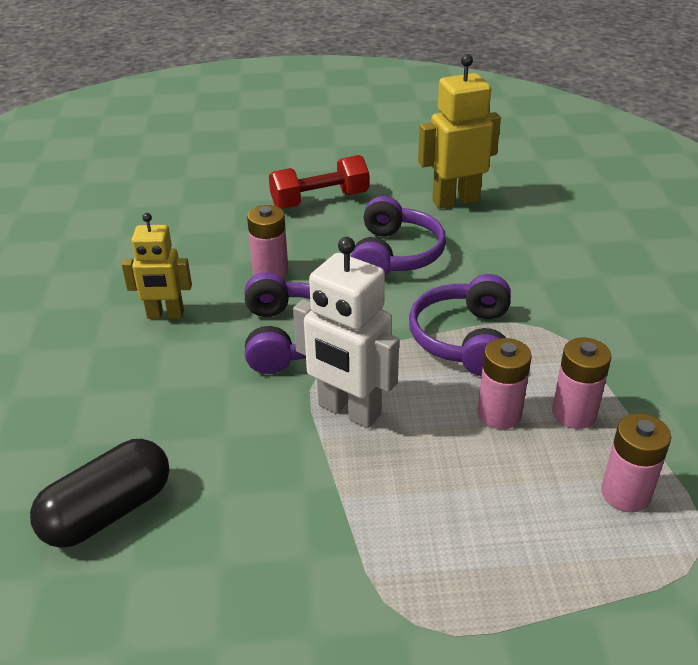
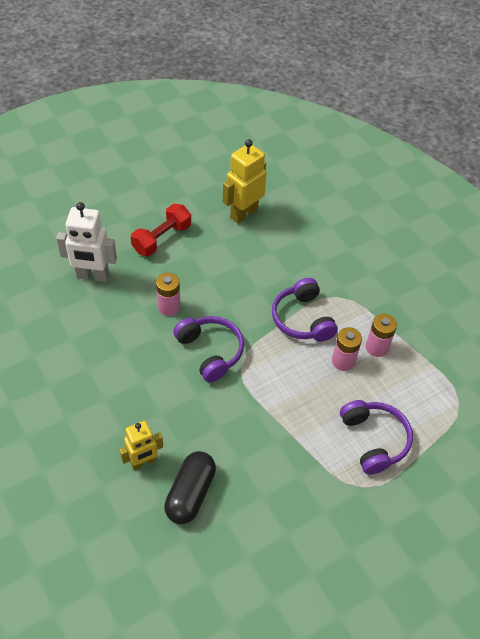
camera: 30 degrees left, 15 degrees up
yellow robot [121,213,192,319] -> yellow robot moved to [119,421,163,470]
white robot [293,237,399,428] -> white robot moved to [56,202,117,282]
purple headphones [351,196,446,276] -> purple headphones moved to [340,400,413,475]
pink battery [601,413,671,513] -> none

